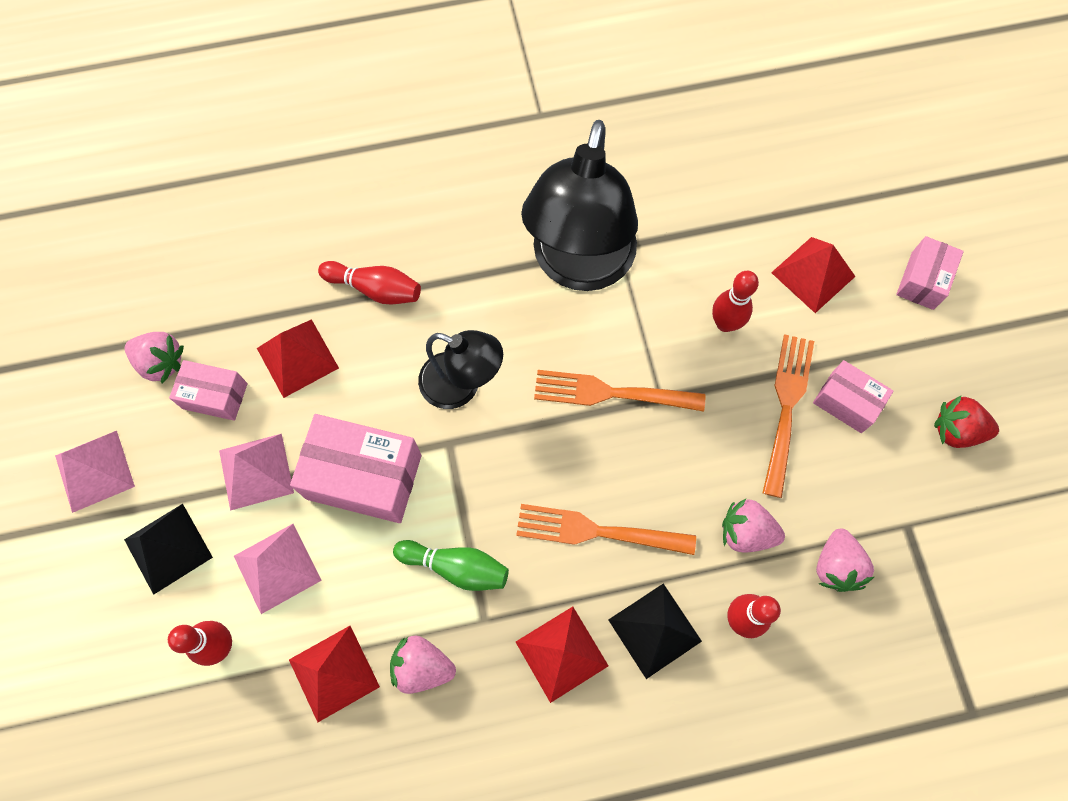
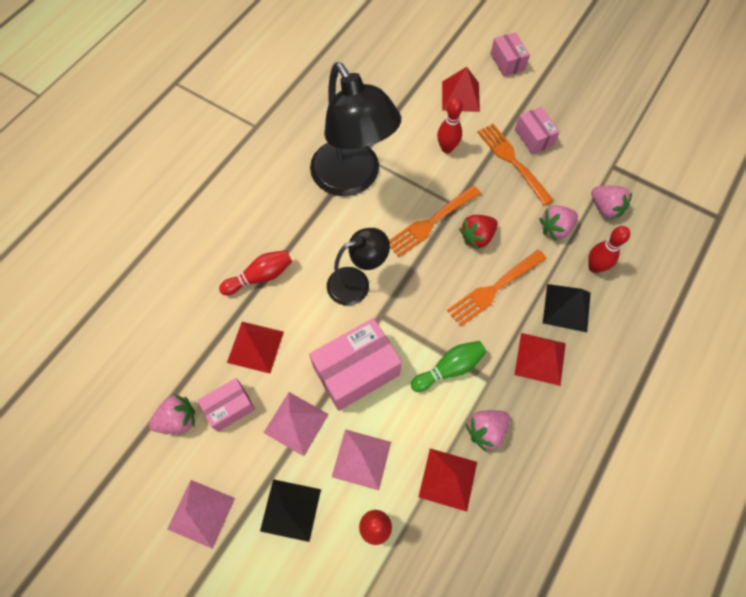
camera: 45 degrees left, 5 degrees down
pink box [813,360,894,433] -> pink box turned 75 degrees clockwise [515,107,560,154]
red strawberry [934,396,999,448] -> red strawberry moved to [459,215,498,250]

